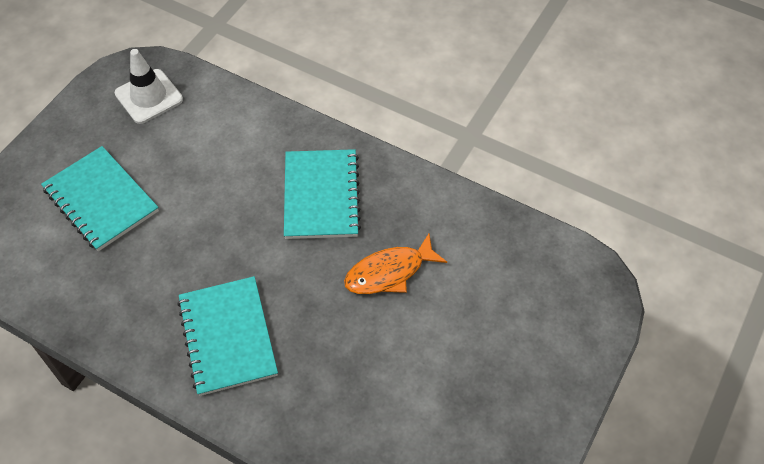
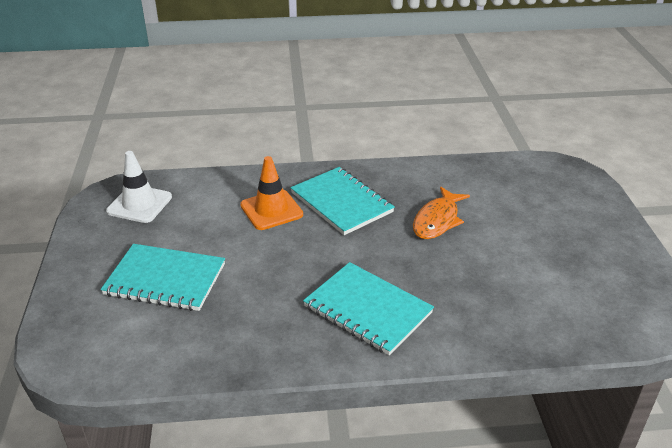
camera: 35 degrees left, 20 degrees down
none -> orange traffic cone [240,156,303,230]

